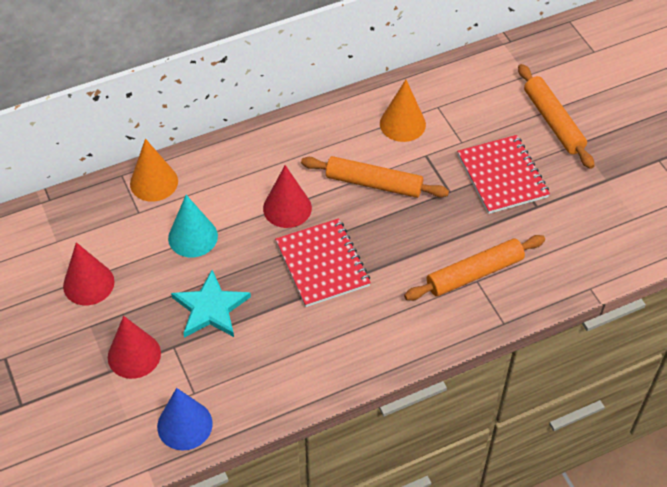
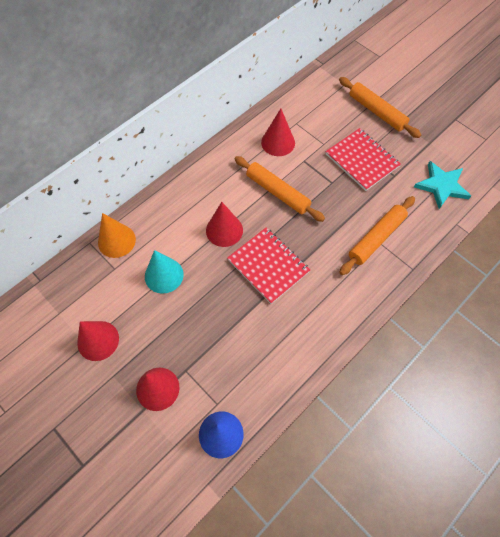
camera: 20 degrees left, 10 degrees up
turquoise star [171,270,251,338] -> turquoise star moved to [414,161,471,209]
orange rolling pin [301,156,449,198] -> orange rolling pin turned 45 degrees clockwise [235,156,325,222]
orange cone [380,80,426,142] -> red cone [261,109,295,156]

